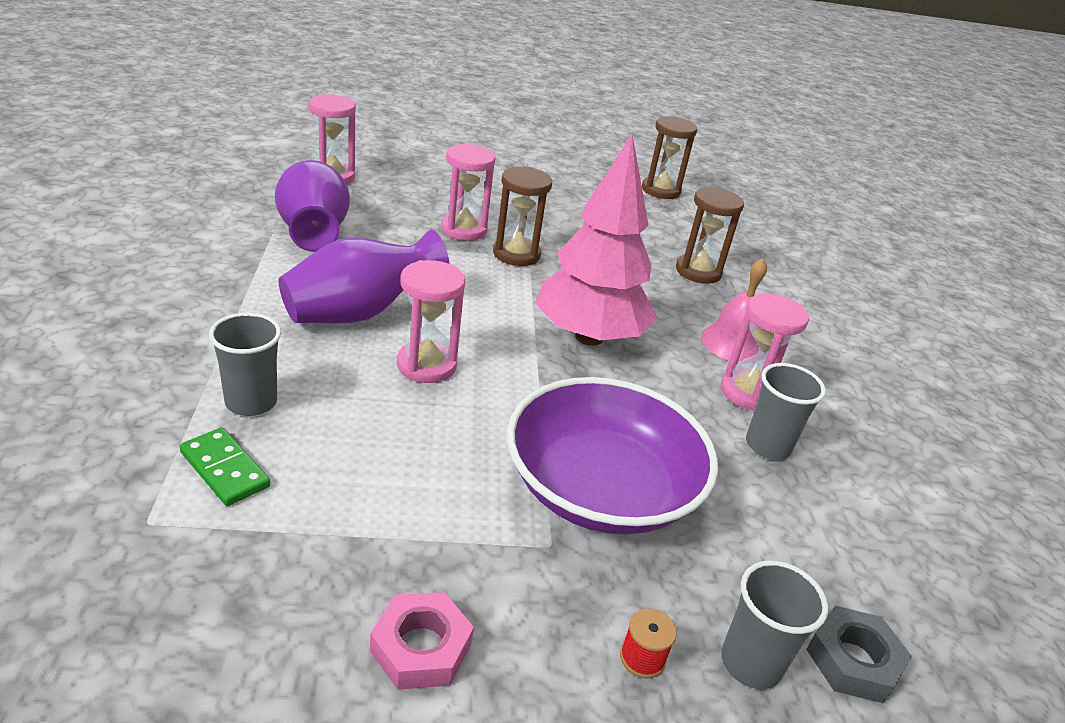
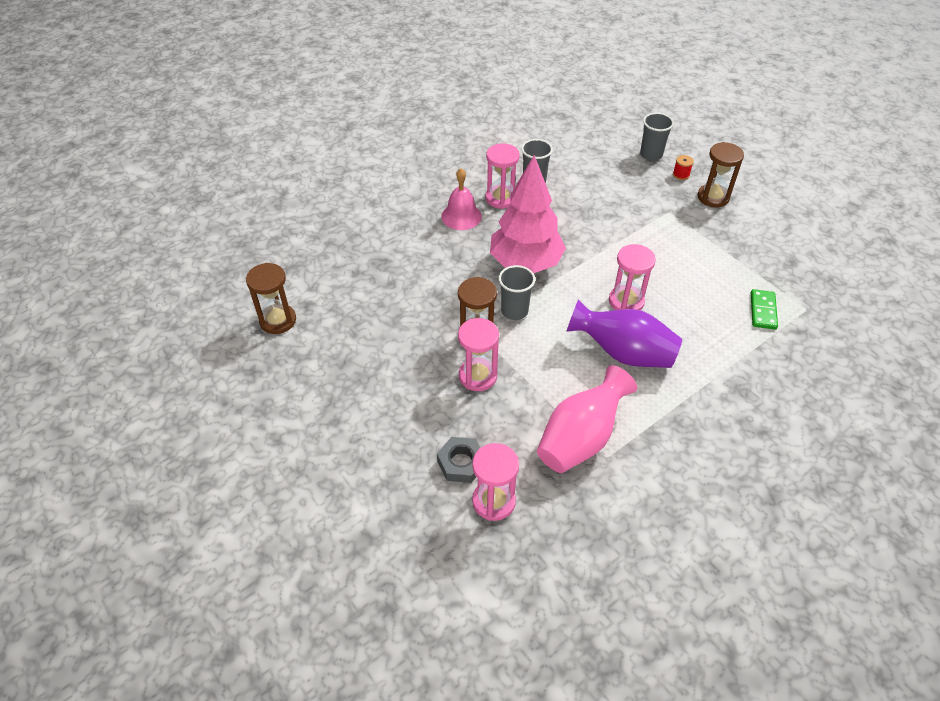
camera: 120 degrees left, 15 degrees up
grey cup [209,312,281,416] -> grey cup moved to [499,265,535,320]
purple vase [275,160,350,252] -> pink vase [537,365,637,473]
pink nut [370,592,474,690] -> none
purple bowl [507,377,718,534] -> none
brown hourglass [676,187,744,284] -> brown hourglass moved to [698,142,744,207]
grey nut [806,606,912,703] -> grey nut moved to [437,437,480,483]

